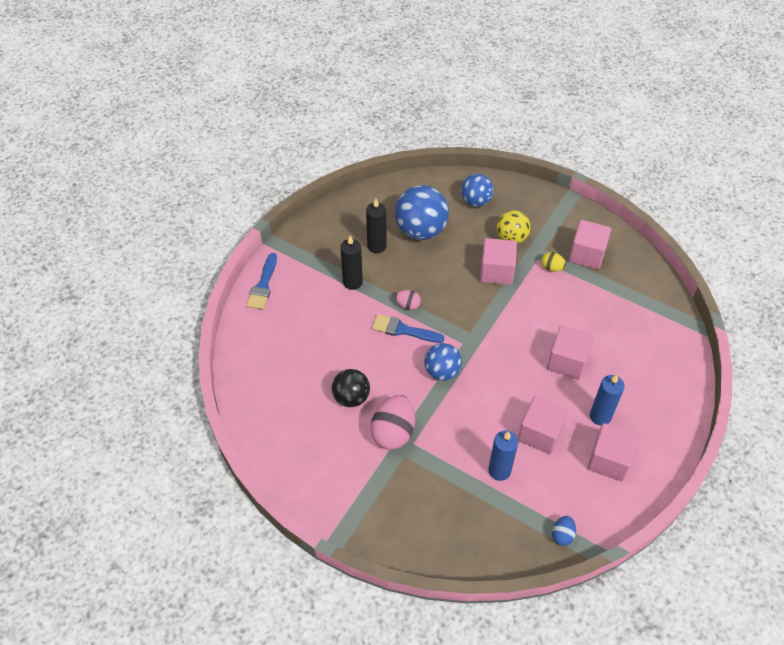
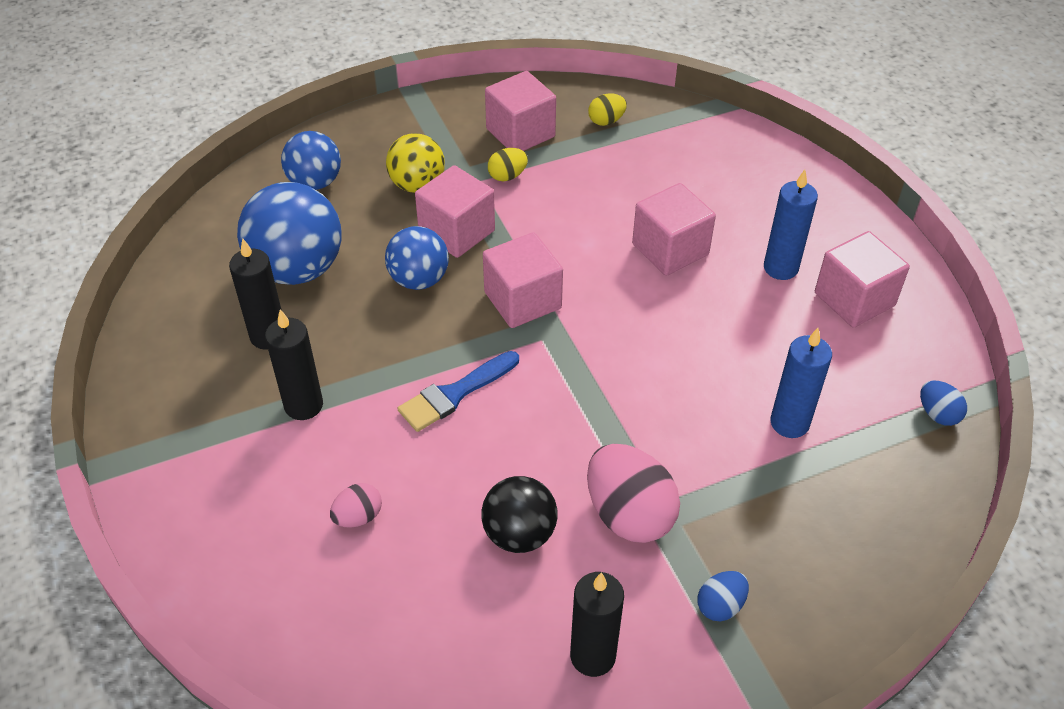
camera: 55 degrees left, 5 degrees down
blue brush [246,253,277,310] -> none
pink egg [395,290,421,310] -> pink egg moved to [330,483,382,528]
blue ball [424,343,462,381] -> blue ball moved to [385,226,449,290]
pink cube [518,396,568,454] -> pink cube moved to [483,232,563,328]
none -> black candle [570,572,624,677]
none -> yellow egg [588,94,627,126]
none -> blue egg [698,571,749,621]

